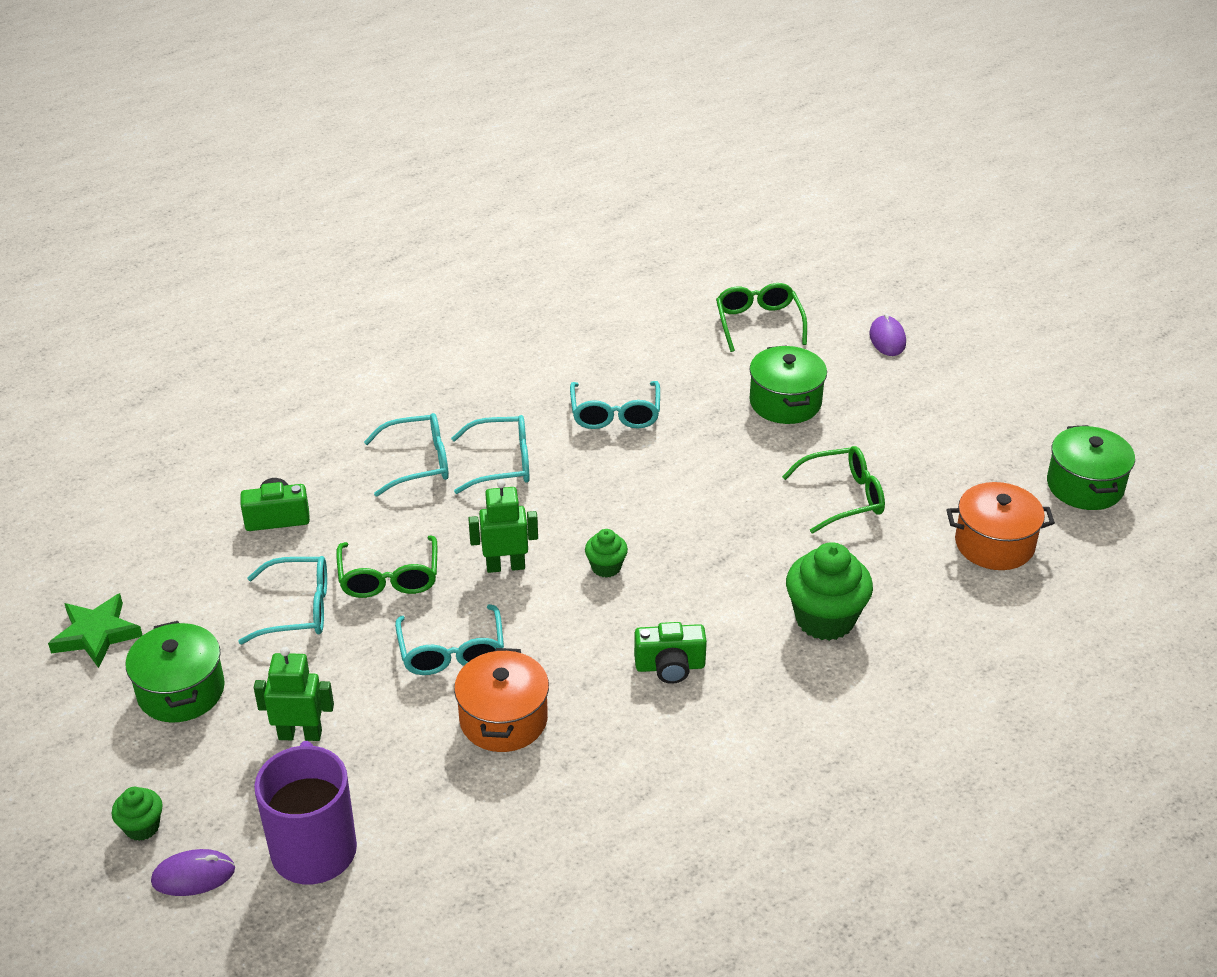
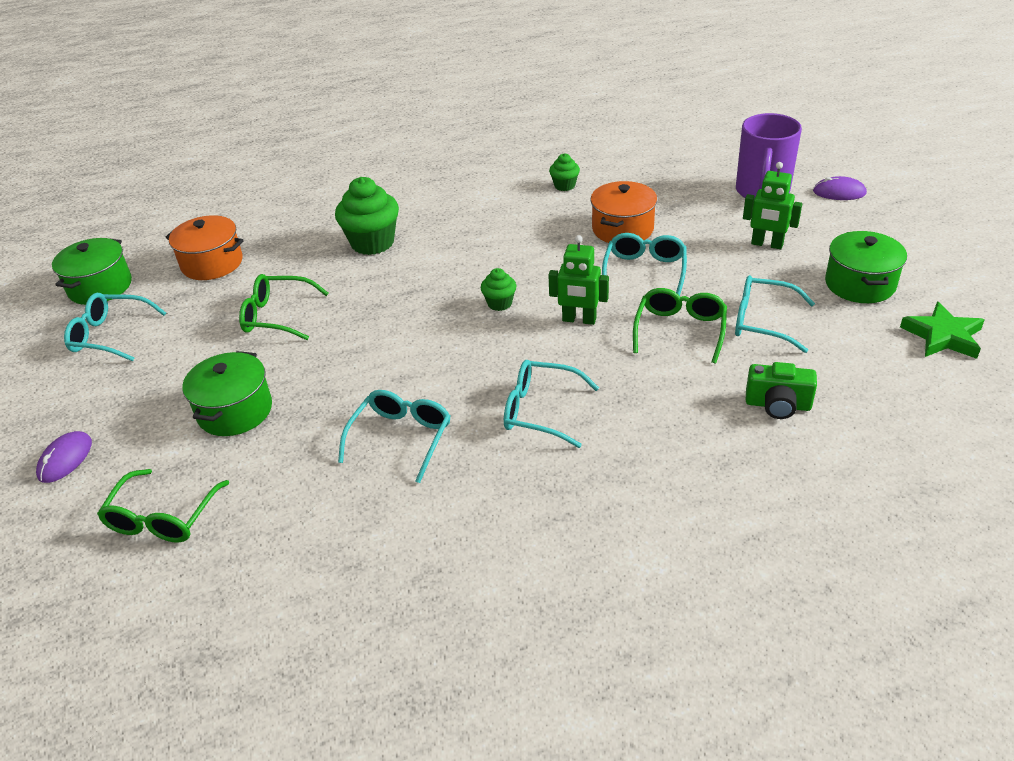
camera: 155 degrees left, 0 degrees up
green cupcake [112,787,163,841] -> green cupcake moved to [549,153,580,191]
turquoise glasses [364,413,449,497] -> turquoise glasses moved to [64,293,166,361]
green camera [634,622,707,684] -> none

